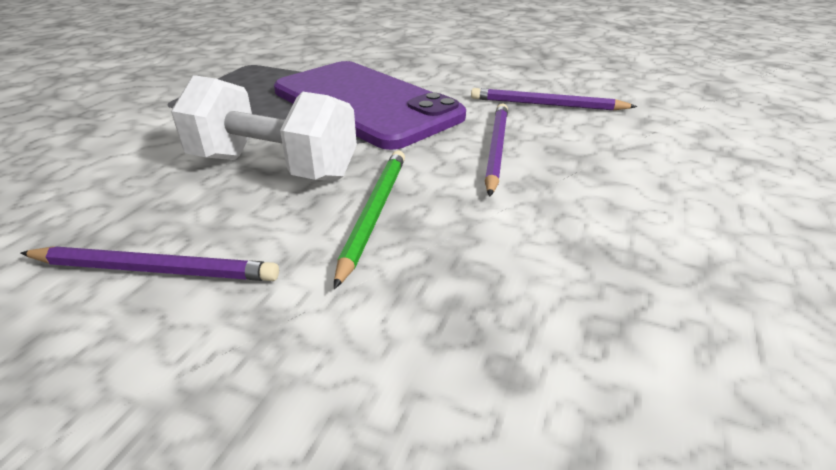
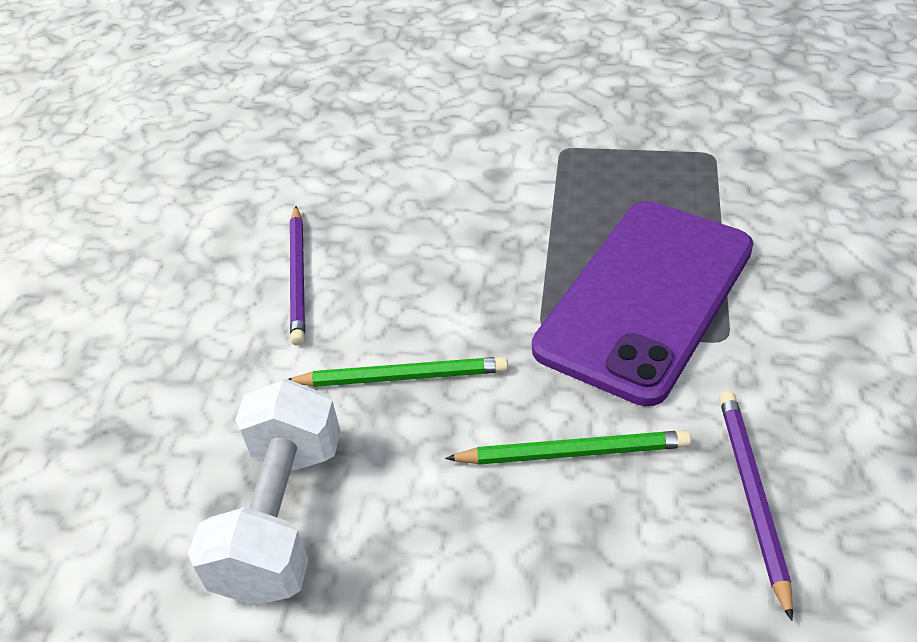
camera: 80 degrees right, 10 degrees up
white dumbbell [171,75,357,181] -> white dumbbell moved to [188,379,341,605]
purple pencil [485,103,508,197] -> green pencil [445,430,691,465]

